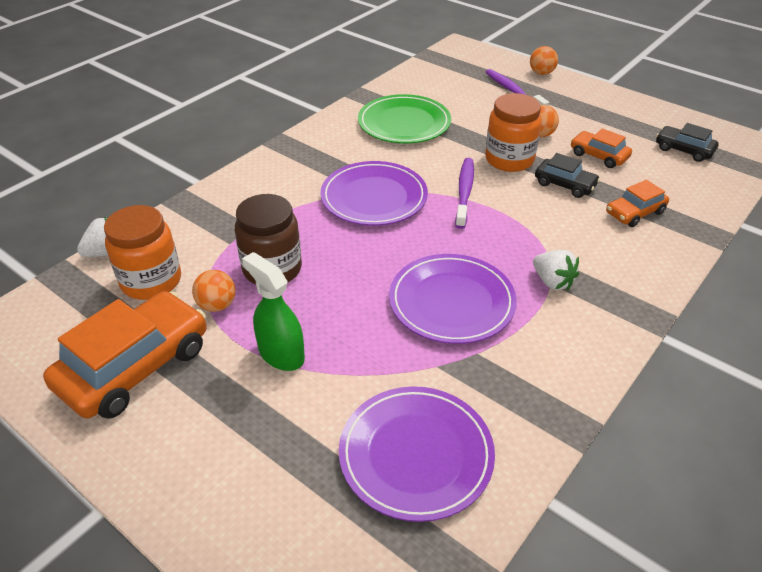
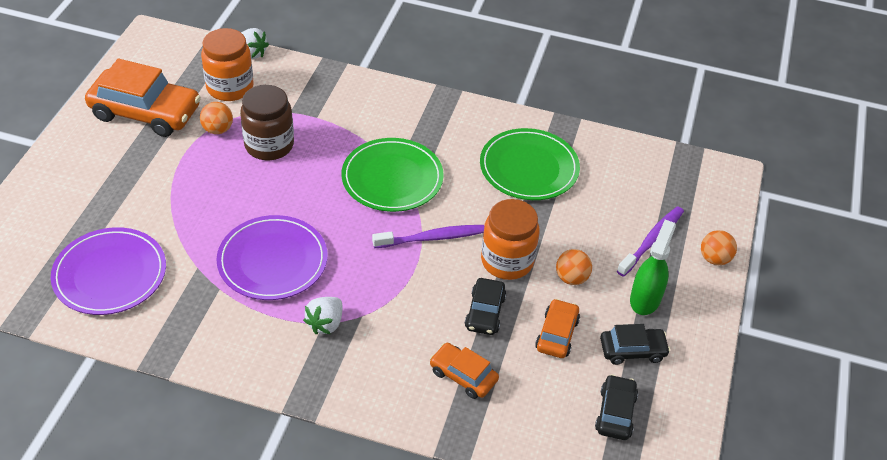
camera: 65 degrees right, 5 degrees up
green spray bottle [242,252,305,371] -> green spray bottle moved to [630,220,676,315]
purple plate [320,161,428,226] -> green plate [342,138,444,212]
none -> black car [600,324,670,365]

